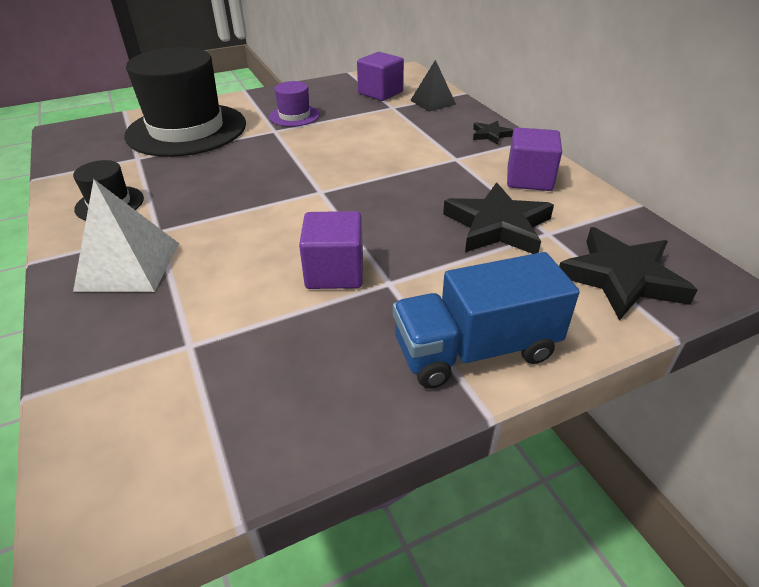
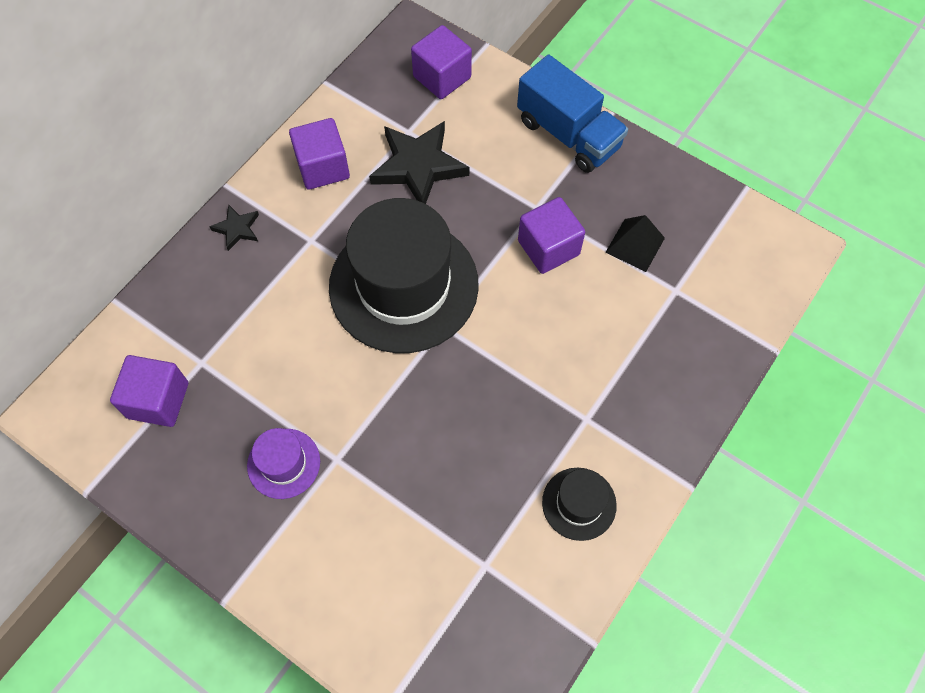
camera: 120 degrees left, 25 degrees up
white pyramid [73,179,179,292] -> none
black hat [124,47,246,157] -> black hat moved to [329,198,479,353]
black pyramid [410,60,456,112] -> black pyramid moved to [605,215,665,272]
black star [559,227,697,321] -> purple cube [411,25,472,99]

